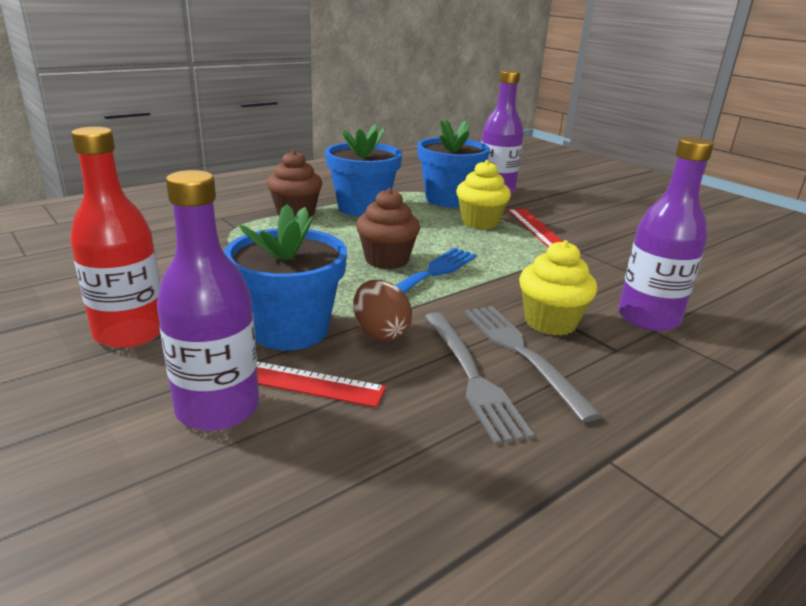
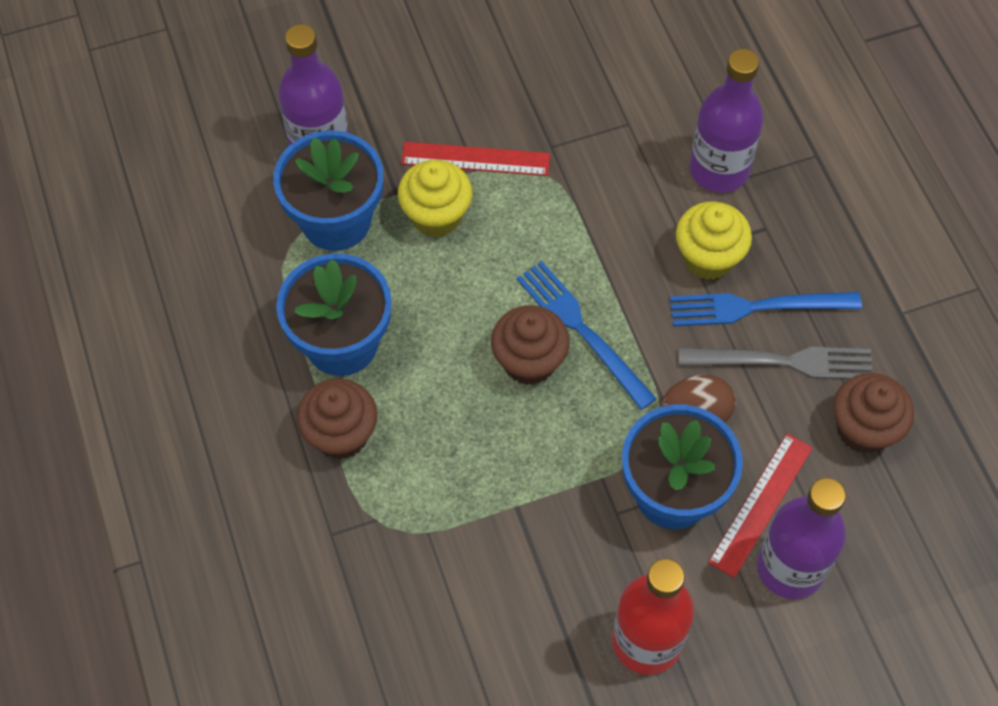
camera: 70 degrees left, 35 degrees up
grey fork [465,306,602,422] -> blue fork [670,292,862,326]
none -> brown cupcake [833,373,914,454]

